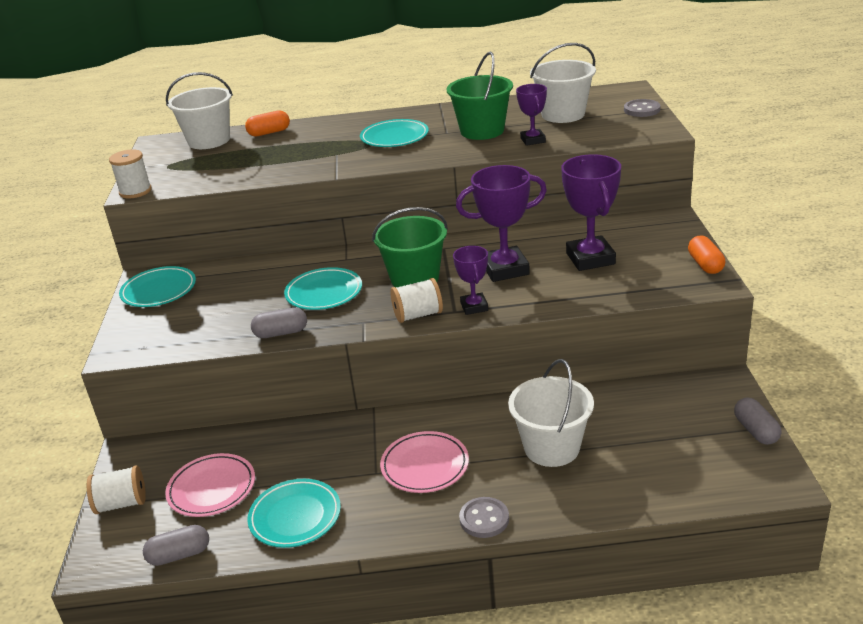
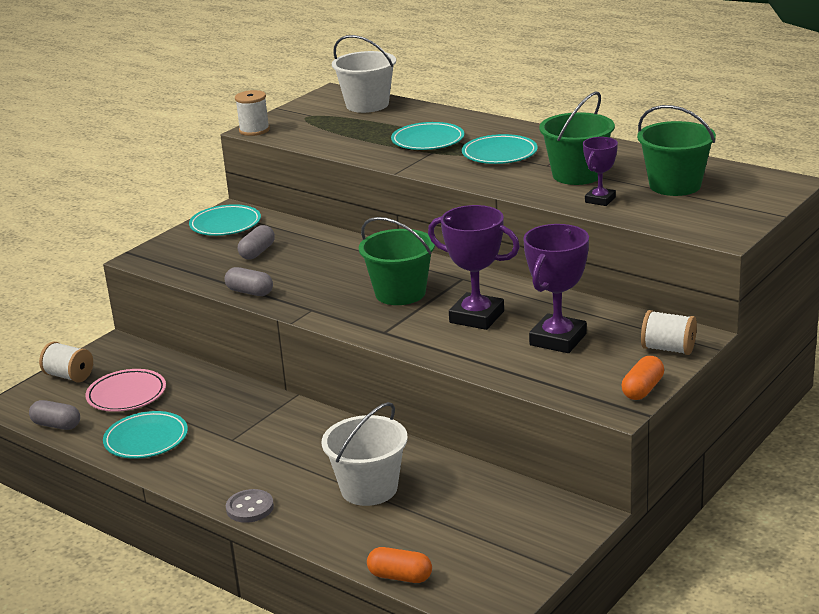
camera: 40 degrees right, 5 degrees down
orange capsule [245,110,290,137] -> orange capsule moved to [367,547,432,583]
turquoise plate [284,267,362,310] -> turquoise plate moved to [391,122,464,150]
pink plate [380,431,469,493] -> none
white spool [390,278,443,323] -> white spool moved to [641,310,697,355]
purple trophy [453,246,488,315] -> none
white bucket [530,43,596,123] -> green bucket [637,105,716,196]
grey button [624,99,661,117] -> none
grey capsule [734,397,782,445] -> grey capsule moved to [238,225,275,259]

